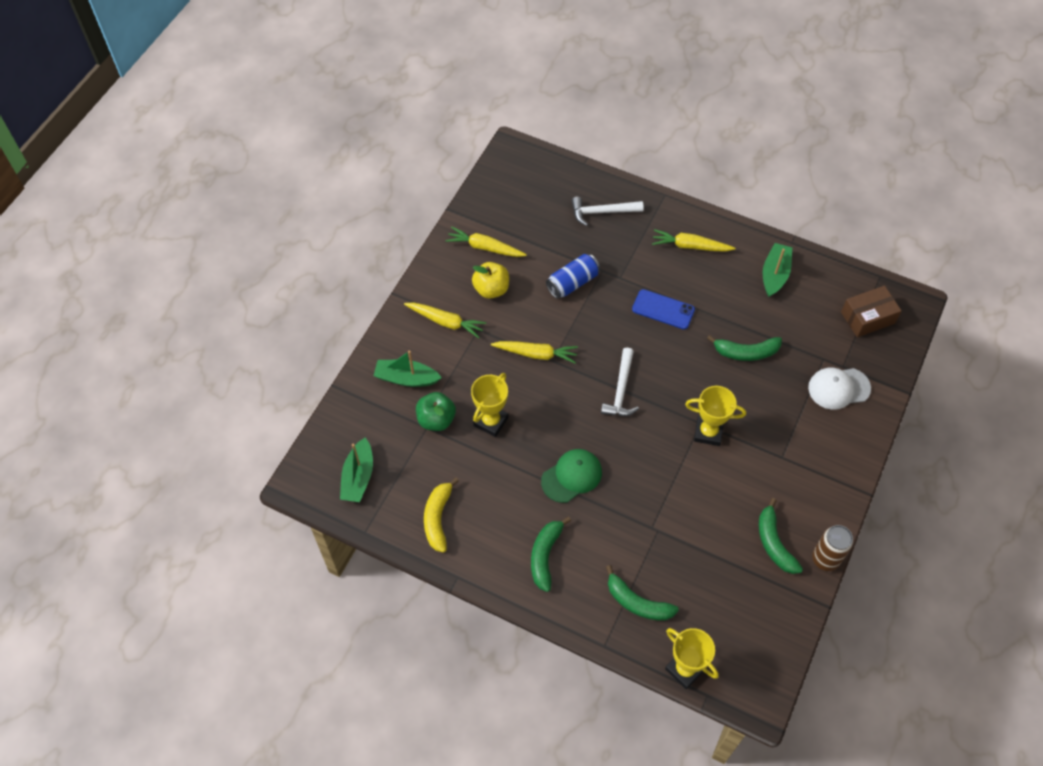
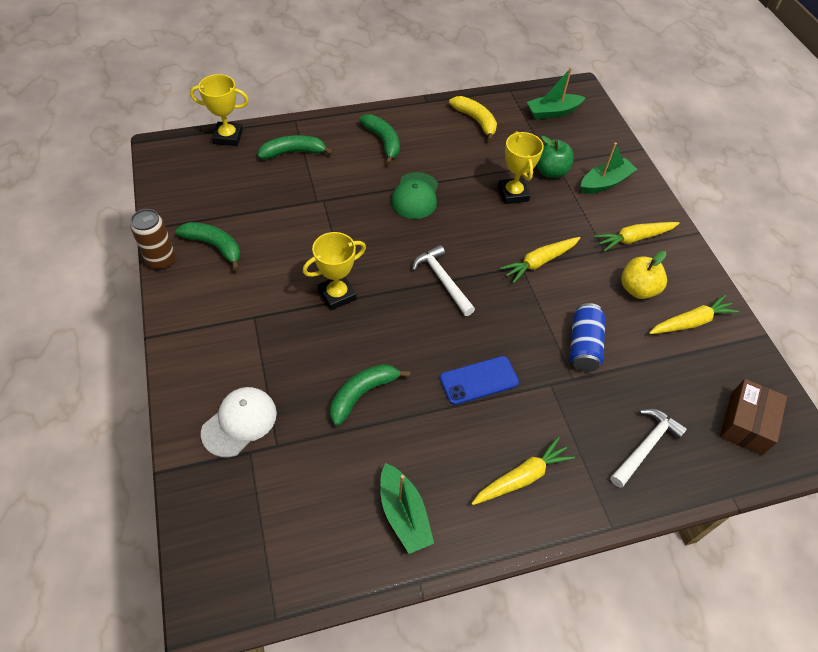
camera: 135 degrees right, 5 degrees down
green boat [340,437,373,502] -> green boat turned 75 degrees counterclockwise [527,67,586,119]
brown box [841,286,902,337] -> brown box moved to [720,379,787,455]

